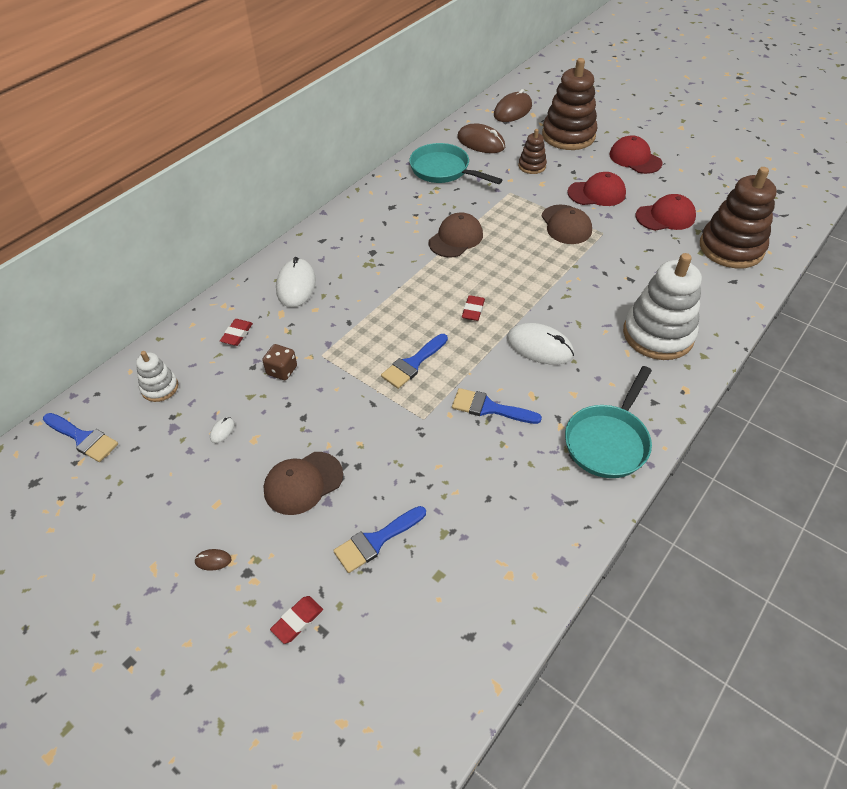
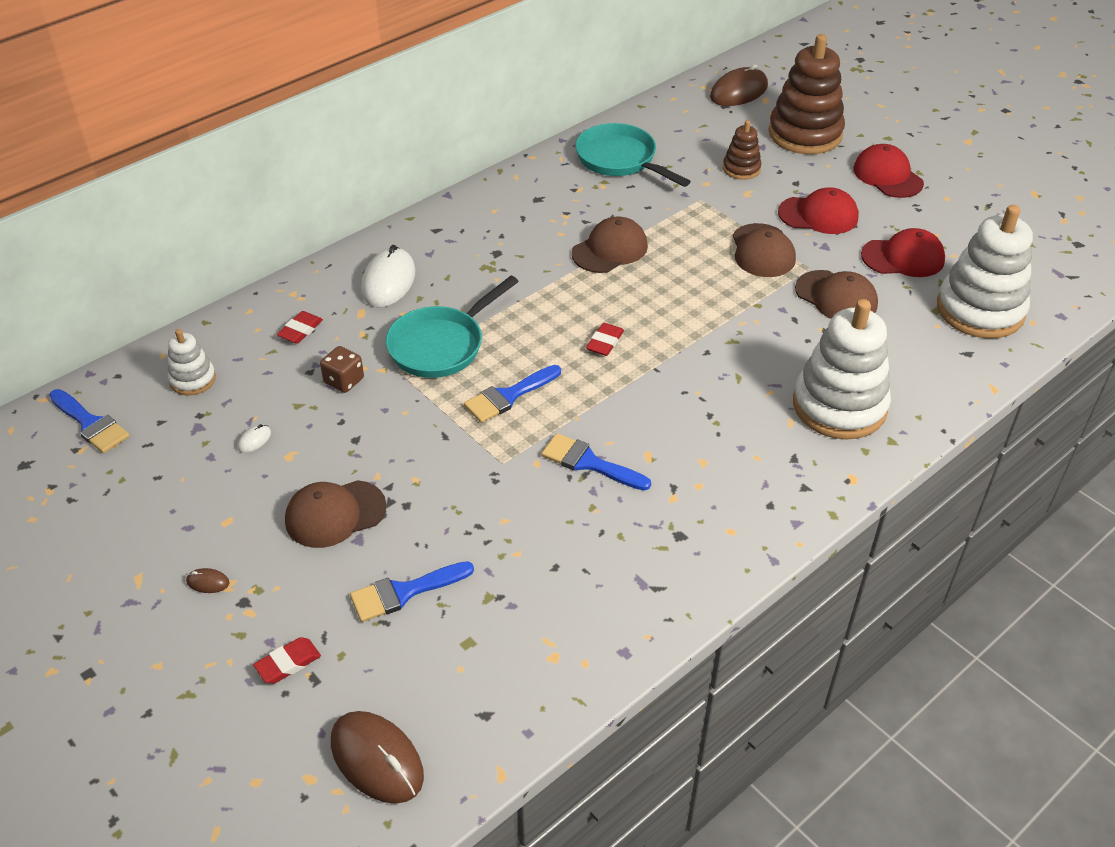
camera: 10 degrees right, 5 degrees down
brown mouse [457,124,505,153] -> brown mouse moved to [331,711,424,804]
white mouse [507,323,574,365] -> none
turquoise pan [565,366,652,478] -> turquoise pan moved to [386,276,519,378]
brown stacking toy [700,167,777,268] -> white stacking toy [937,205,1033,339]
none -> brown cap [795,270,878,319]

